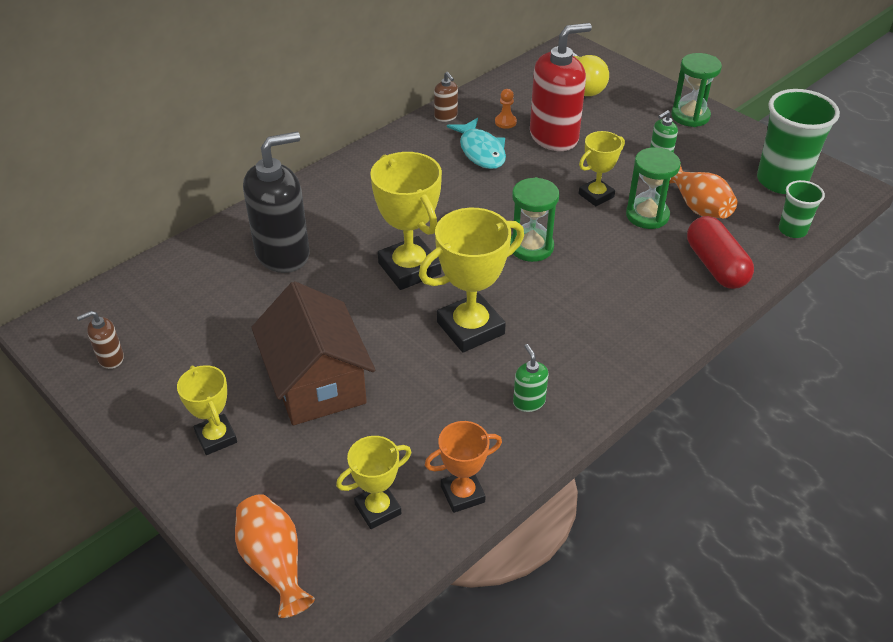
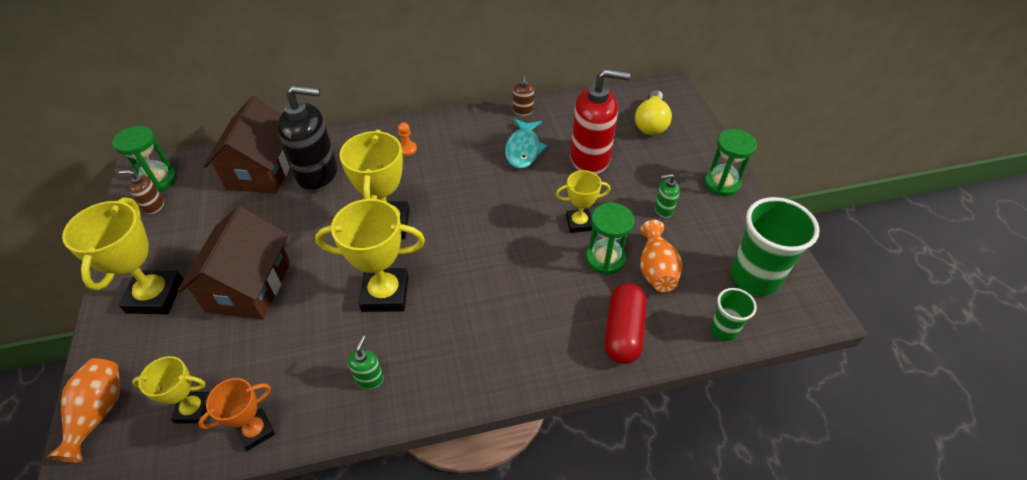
camera: 30 degrees right, 5 degrees up
yellow trophy [177,365,237,455] -> yellow trophy [62,197,183,314], size x1.69
orange trophy [425,421,502,513] -> orange trophy turned 45 degrees counterclockwise [198,378,275,451]
orange pawn [495,89,517,129] -> orange pawn moved to [398,122,417,156]
green hourglass [510,177,560,262] -> green hourglass moved to [112,126,177,192]
none -> brown house [204,96,290,193]

